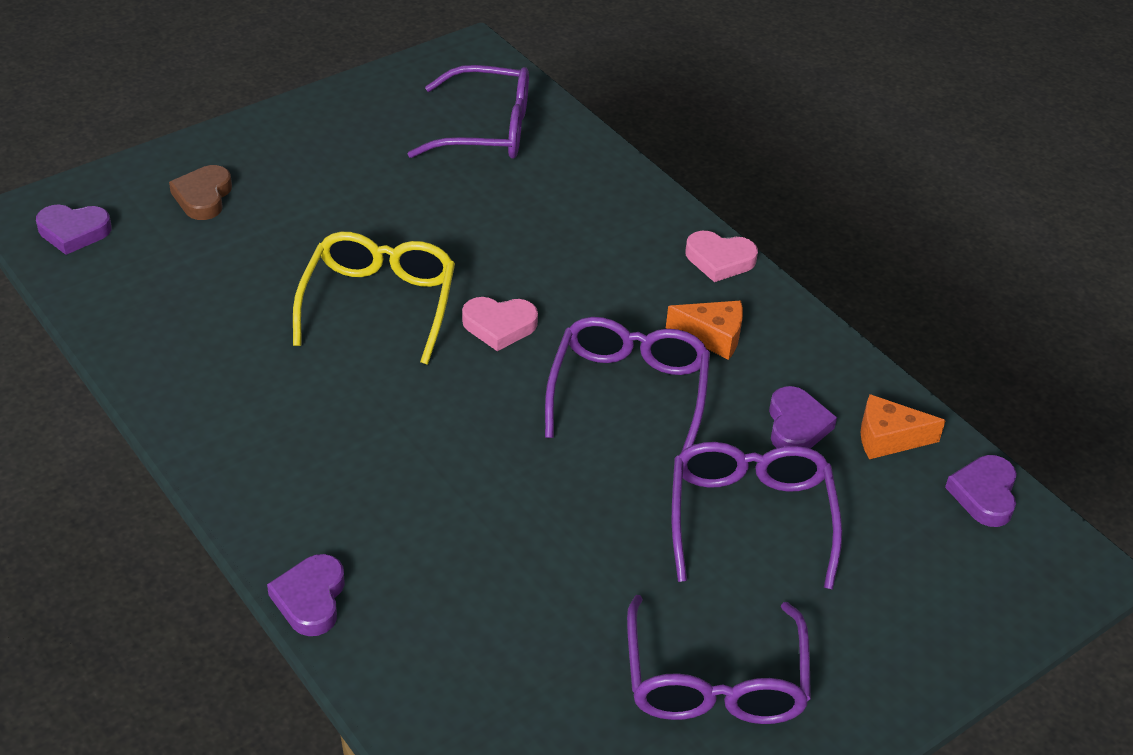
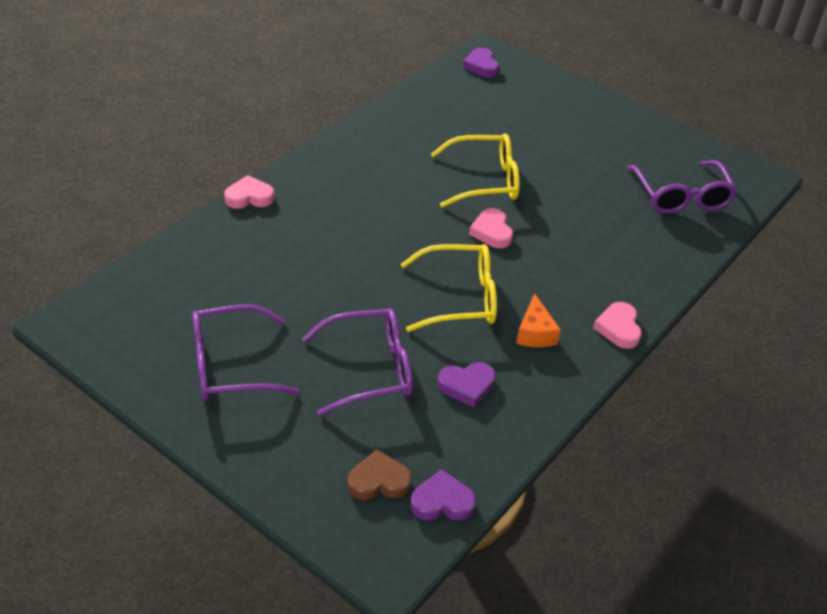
camera: 75 degrees right, 0 degrees up
brown heart [169,165,232,220] -> brown heart moved to [348,449,412,500]
purple heart [267,554,345,636] -> pink heart [224,175,275,209]
purple glasses [545,317,710,452] -> yellow glasses [401,244,497,332]
orange cheese [861,394,946,459] -> none

